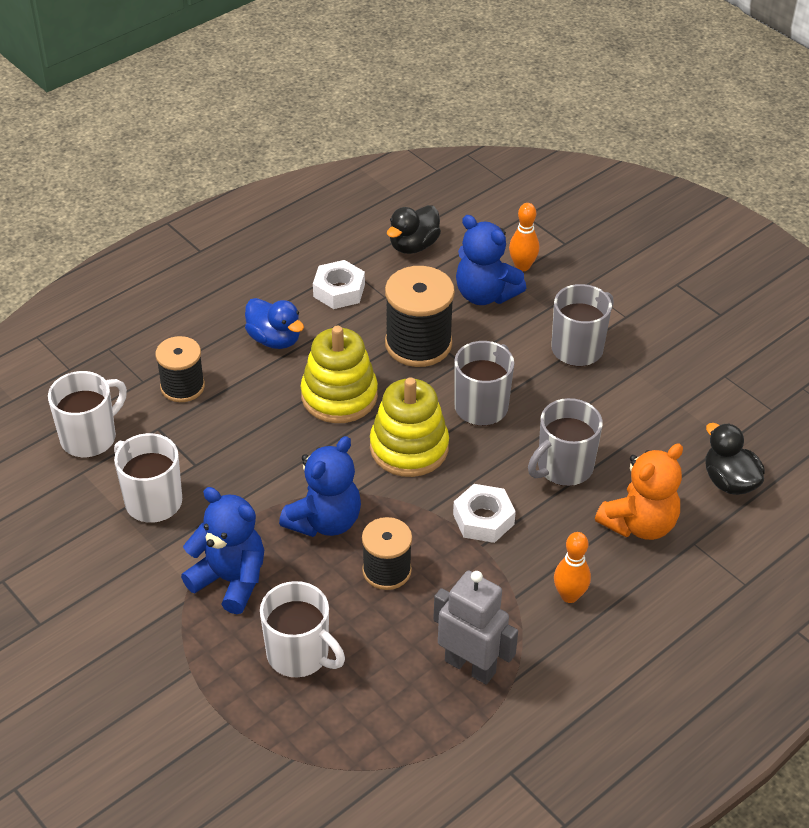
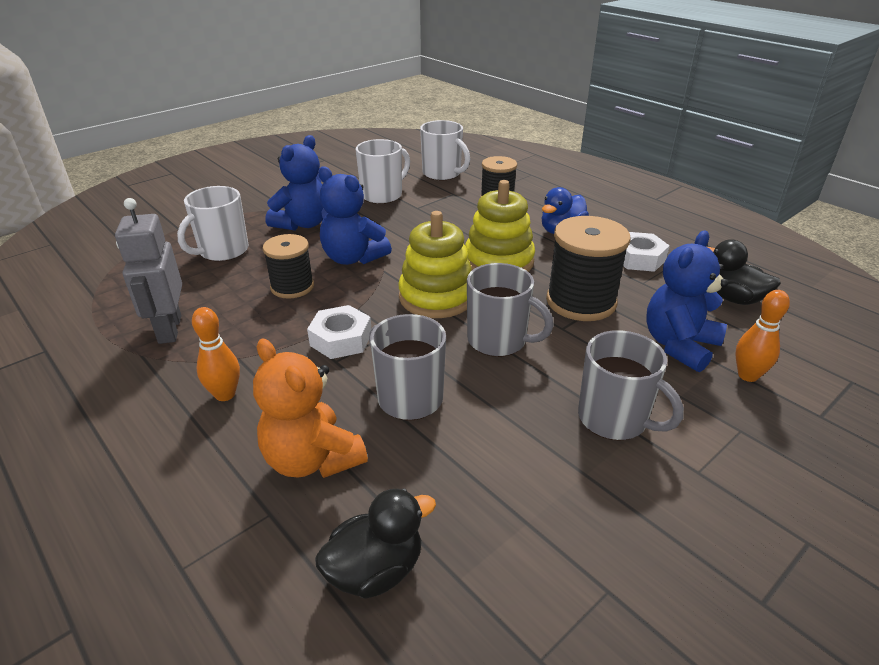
camera: 90 degrees right, 10 degrees down
grey robot [433,571,518,684] -> grey robot turned 135 degrees clockwise [115,198,182,344]

